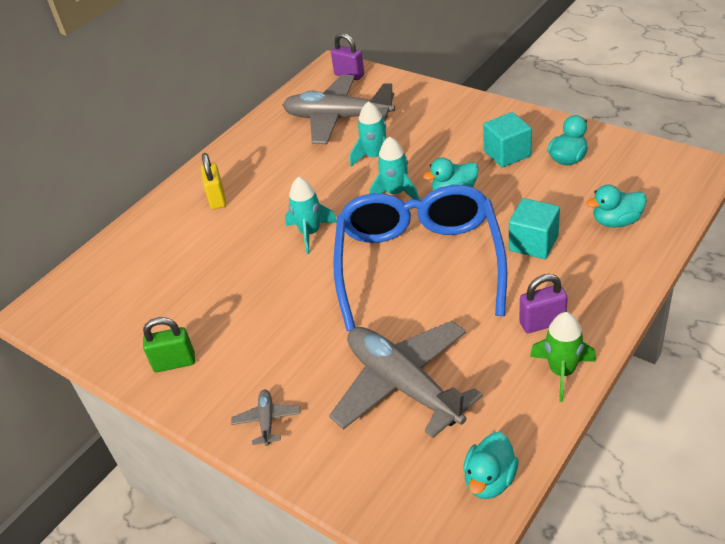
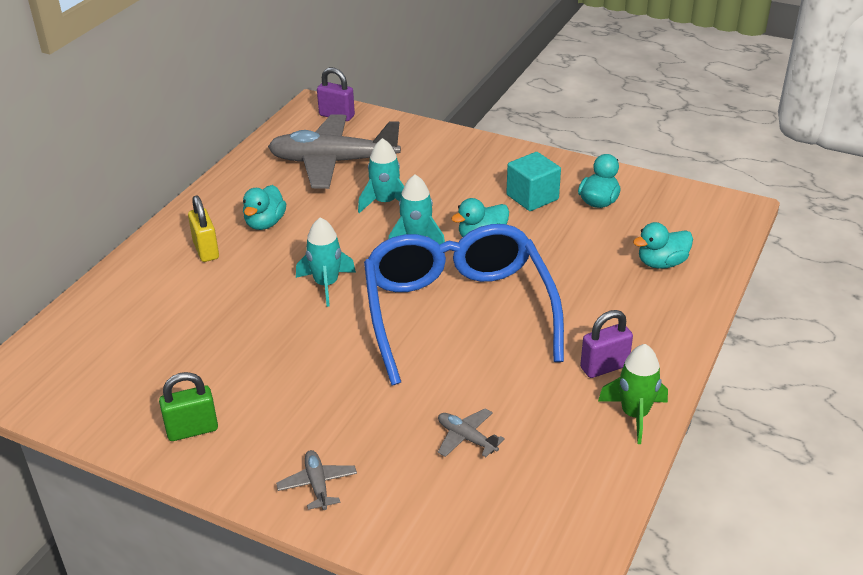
camera: 15 degrees left, 5 degrees down
grey plane [329,321,483,438] -> grey plane [438,408,505,457], size x0.41
turquoise duck [463,432,519,499] -> turquoise duck moved to [243,185,286,230]
turquoise cube [509,198,560,259] -> none

